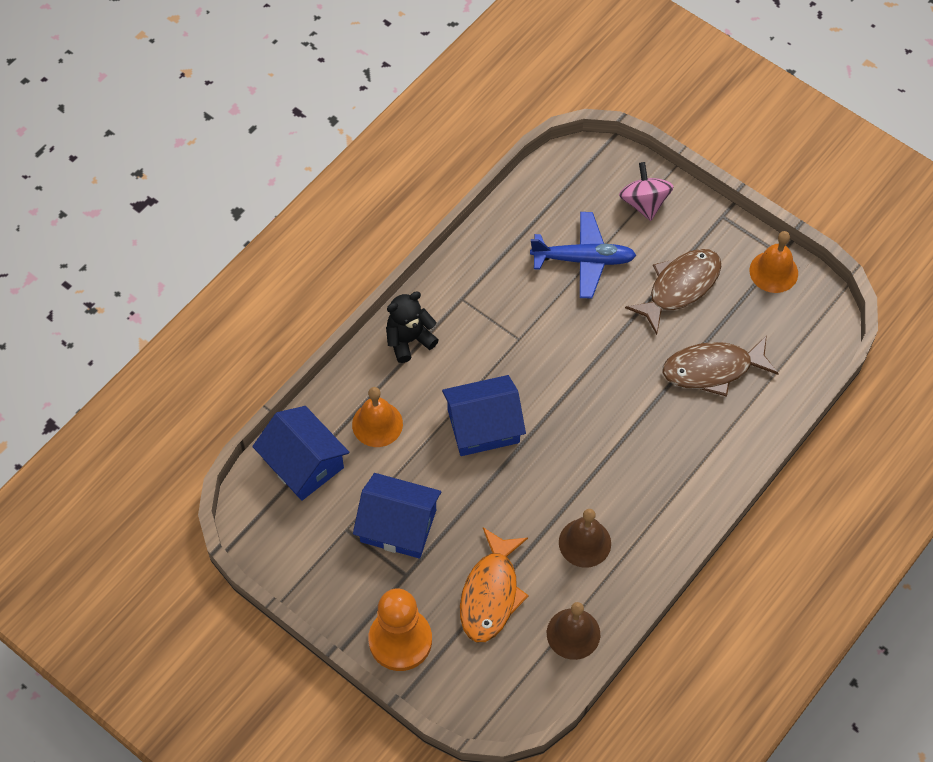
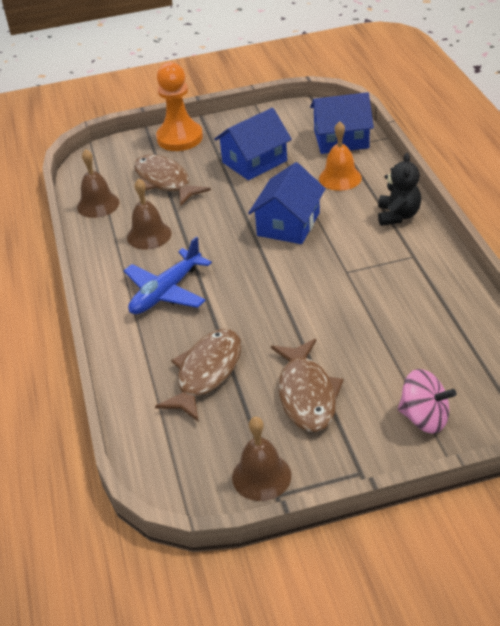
camera: 130 degrees right, 20 degrees down
orange fish [460,527,529,642] -> brown fish [134,154,211,206]
blue plane [530,212,636,299] -> blue plane moved to [124,237,212,314]
orange bell [750,231,798,293] -> brown bell [232,417,291,501]

